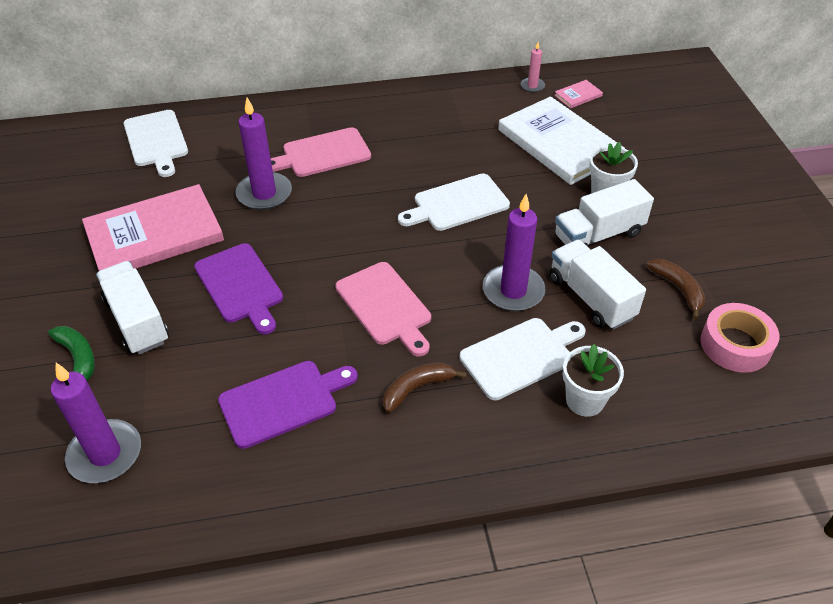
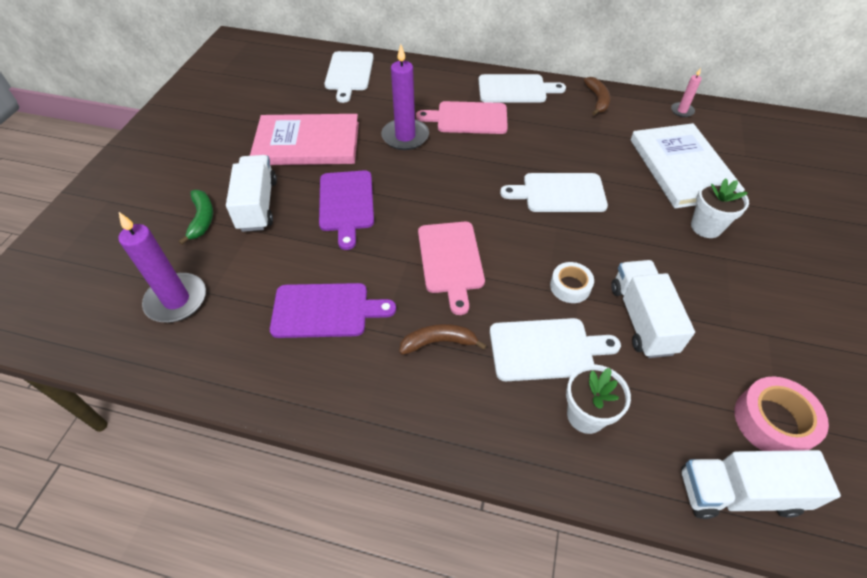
camera: 25 degrees right, 5 degrees up
purple candle [483,194,545,311] -> white tape [550,262,594,303]
pink book [554,80,603,108] -> none
white truck [555,179,654,248] -> white truck moved to [681,450,841,519]
brown banana [646,259,705,320] -> brown banana moved to [584,77,611,116]
none -> white cutting board [478,74,566,103]

